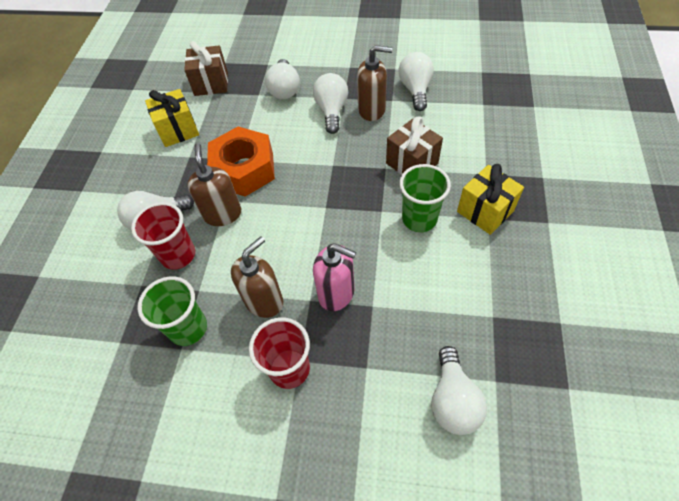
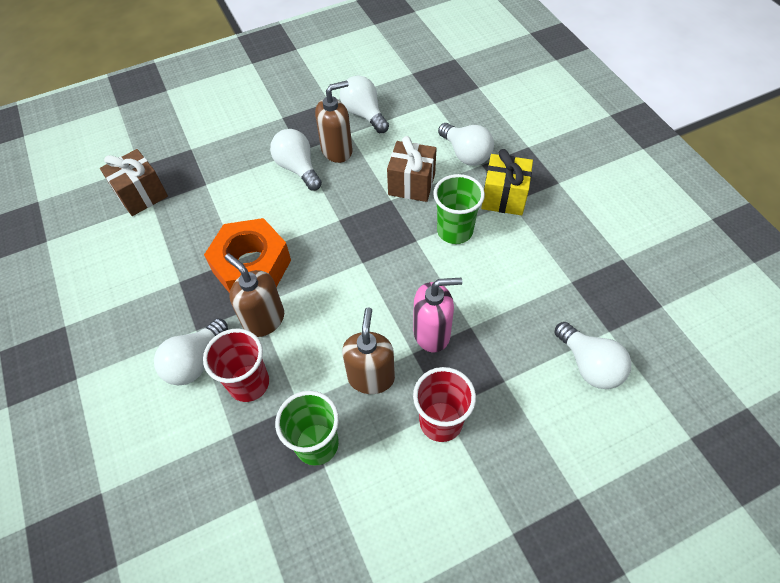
camera: 35 degrees left, 0 degrees up
yellow gift [145,89,199,147] -> none
white light bulb [265,59,300,99] -> white light bulb moved to [438,123,494,166]

